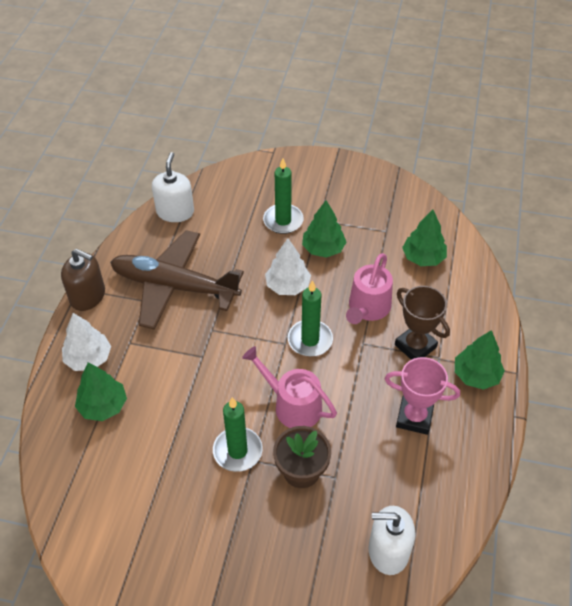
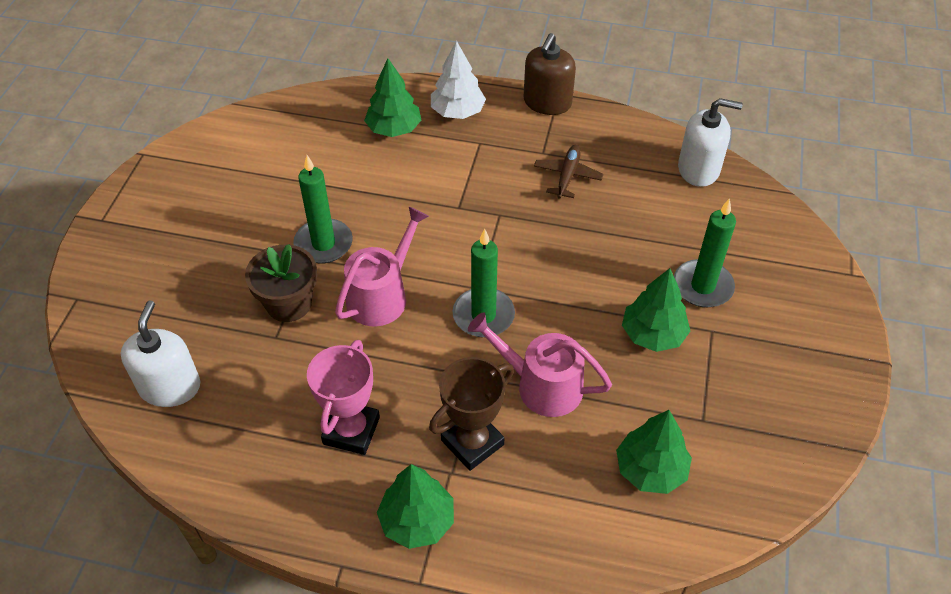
camera: 90 degrees right, 0 degrees up
brown plane [110,230,244,330] -> brown plane [534,145,603,199], size x0.43
white tree [265,238,311,295] -> none

